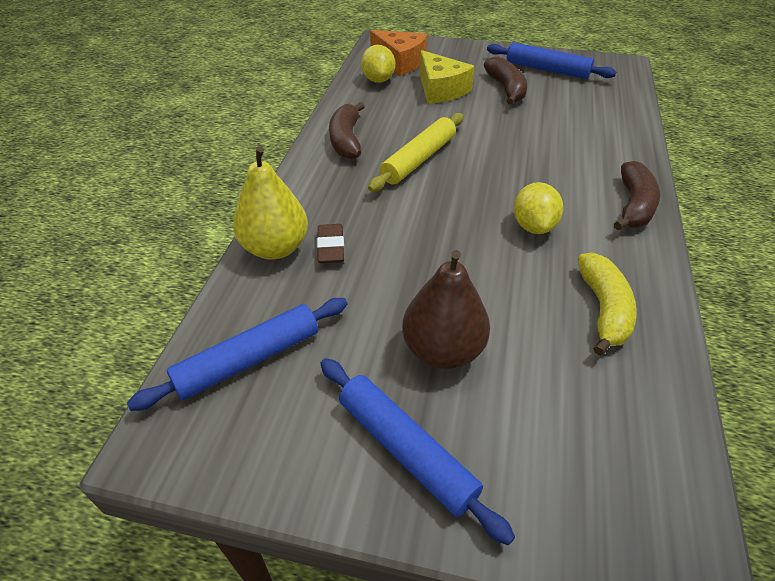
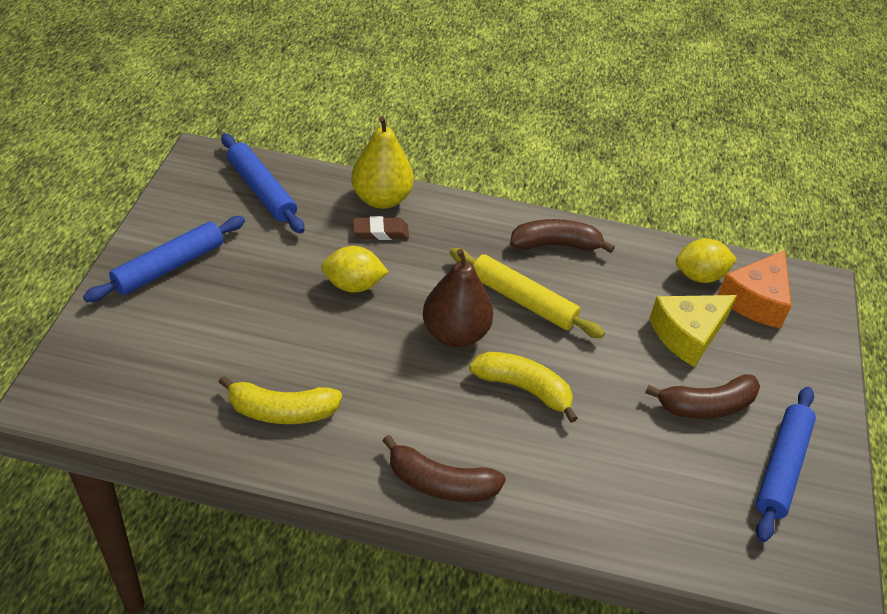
camera: 85 degrees right, 0 degrees up
brown pear [402,250,490,369] -> brown pear moved to [423,249,493,347]
yellow lemon [514,182,563,234] -> yellow lemon moved to [321,246,388,292]
none -> yellow banana [469,352,578,423]

